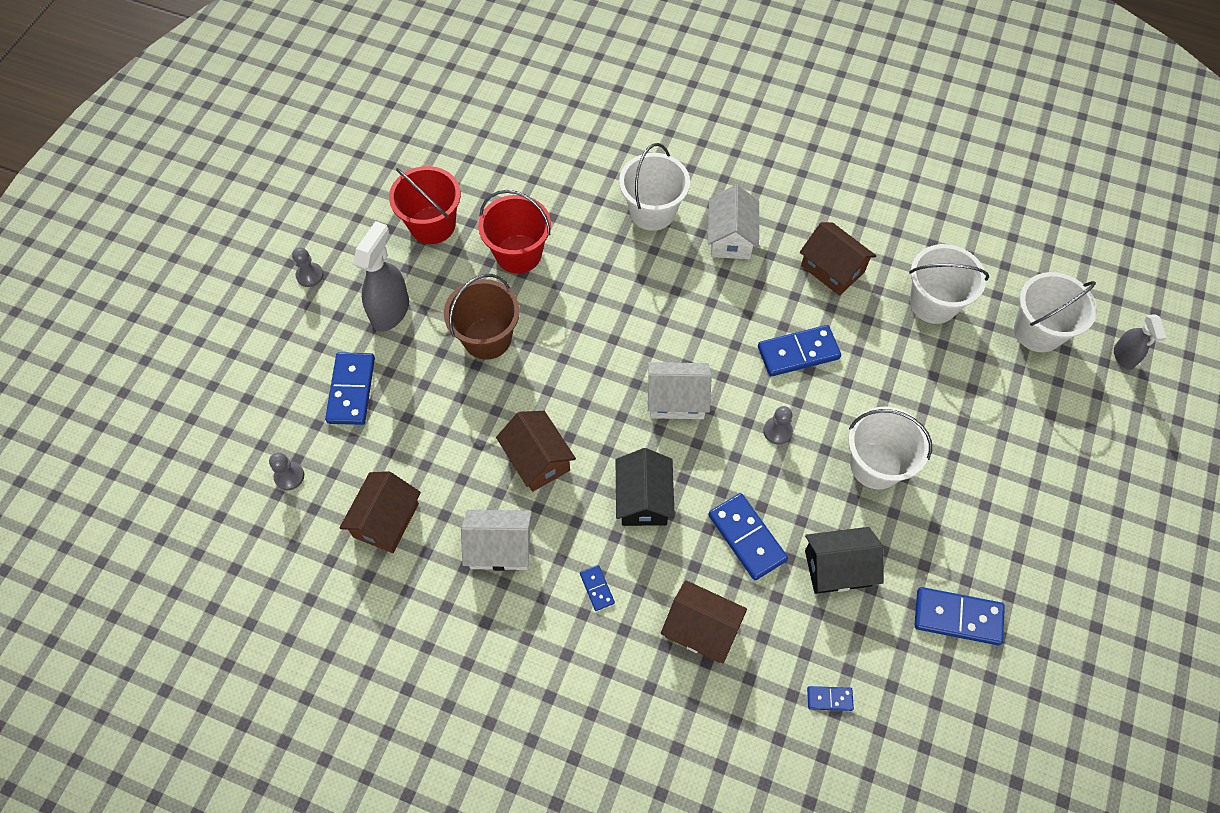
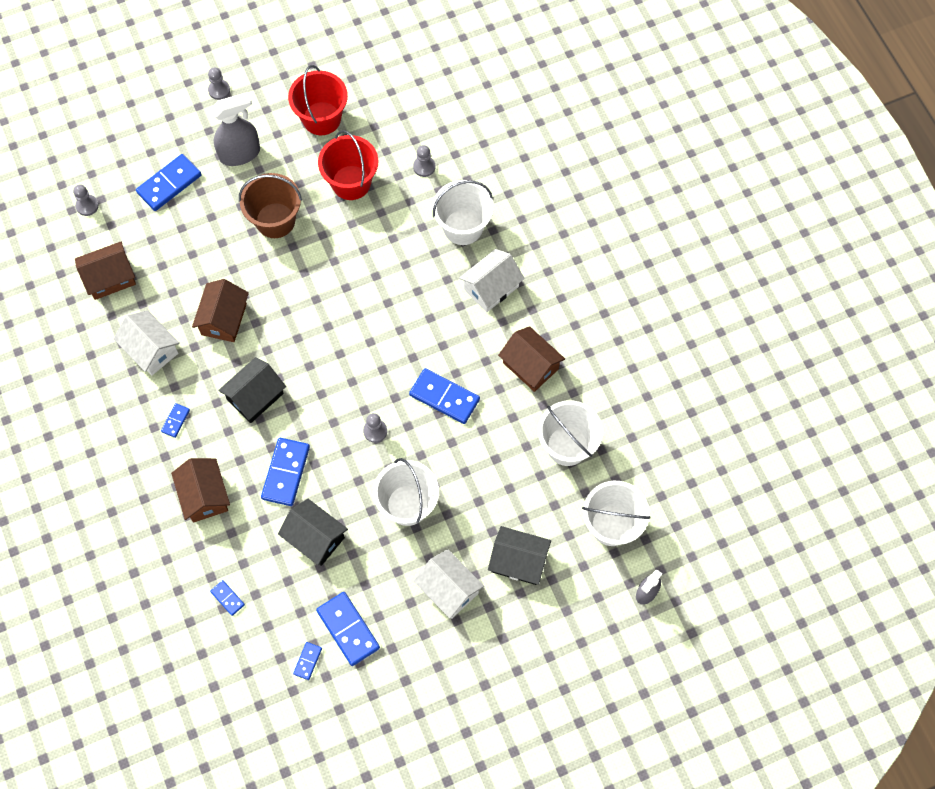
camera: 45 degrees right, 5 degrees up
white house [648,362,712,419] -> white house moved to [414,549,484,619]
brown house [800,222,876,296] -> brown house turned 45 degrees counterclockwise [498,326,565,392]
none -> blue domino [293,642,322,680]
none -> grey pawn [413,145,436,177]
none -> black house [488,526,551,585]

